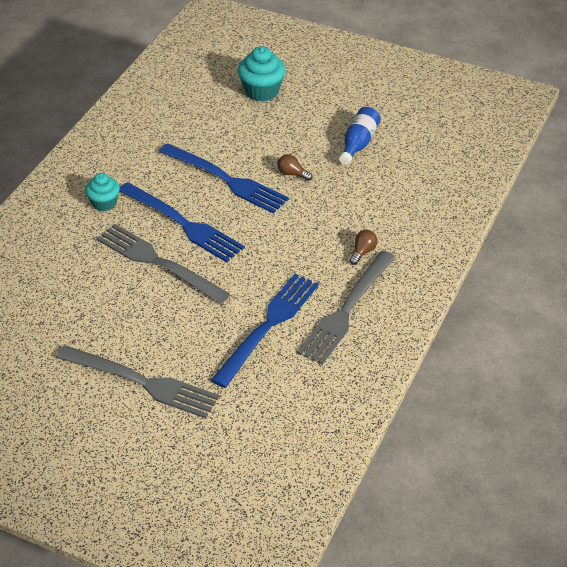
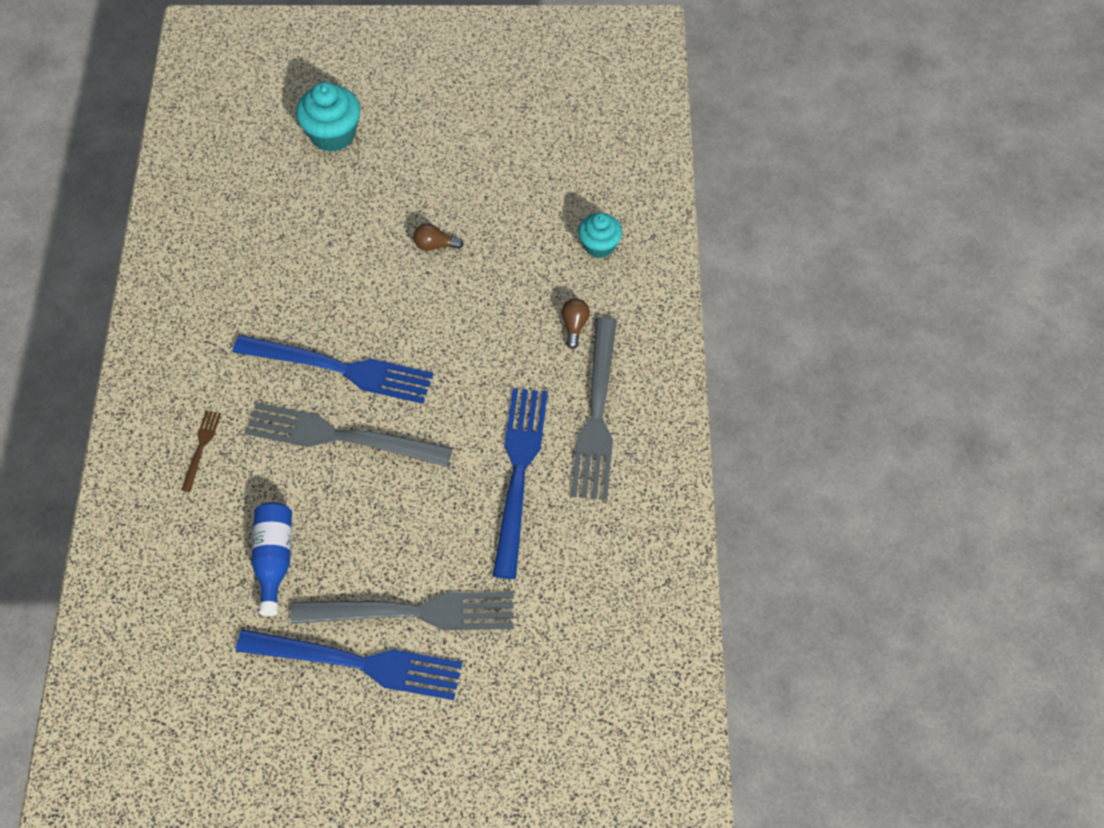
camera: 25 degrees left, 15 degrees up
turquoise cupcake [85,173,120,211] -> turquoise cupcake moved to [578,213,622,258]
blue fork [159,144,289,214] -> blue fork moved to [236,629,462,700]
blue bottle [339,107,381,165] -> blue bottle moved to [251,502,292,616]
none -> brown fork [181,411,221,492]

